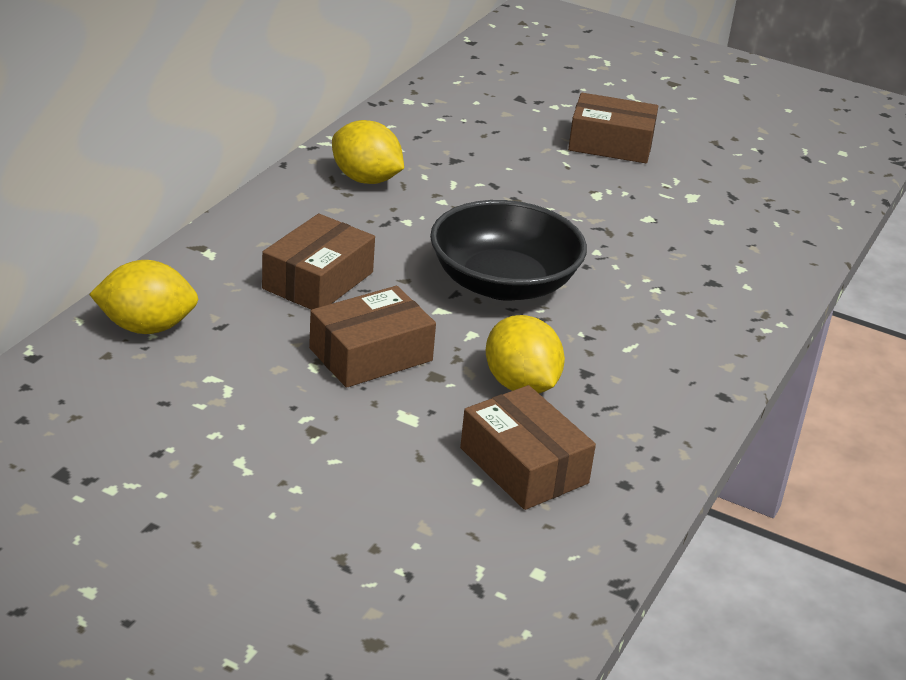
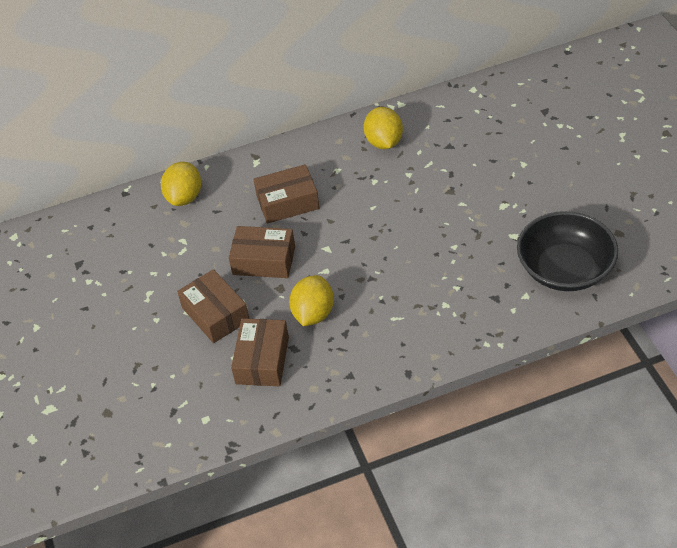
camera: 50 degrees right, 15 degrees up
yellow lemon [89,260,198,334] -> yellow lemon turned 60 degrees clockwise [161,162,201,206]
black bowl [430,200,587,301] -> black bowl moved to [517,211,618,291]
brown box [568,93,658,163] -> brown box moved to [177,269,249,343]

